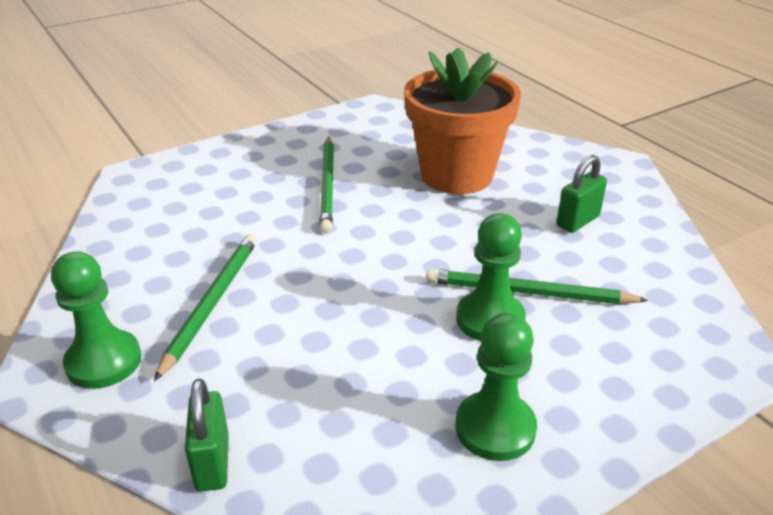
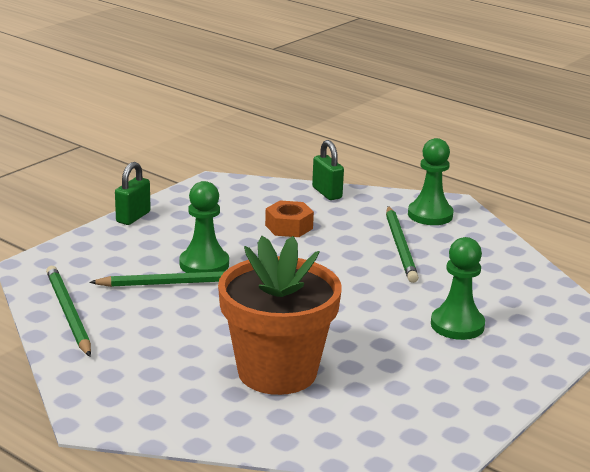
camera: 160 degrees right, 10 degrees down
green pencil [319,137,334,233] -> green pencil moved to [46,266,91,357]
green pawn [455,313,537,461] -> green pawn moved to [431,237,485,340]
green padlock [557,155,607,233] -> green padlock moved to [115,162,151,225]
none -> orange nut [265,200,314,237]

